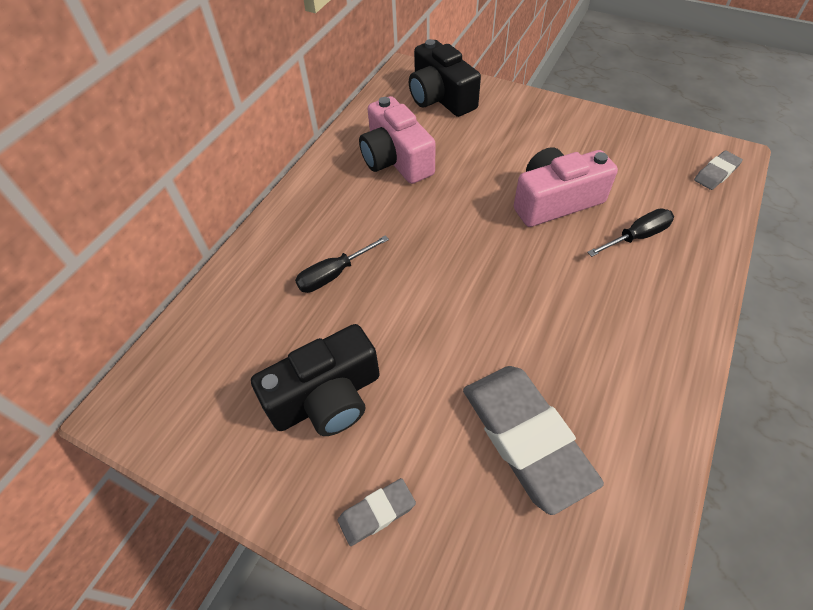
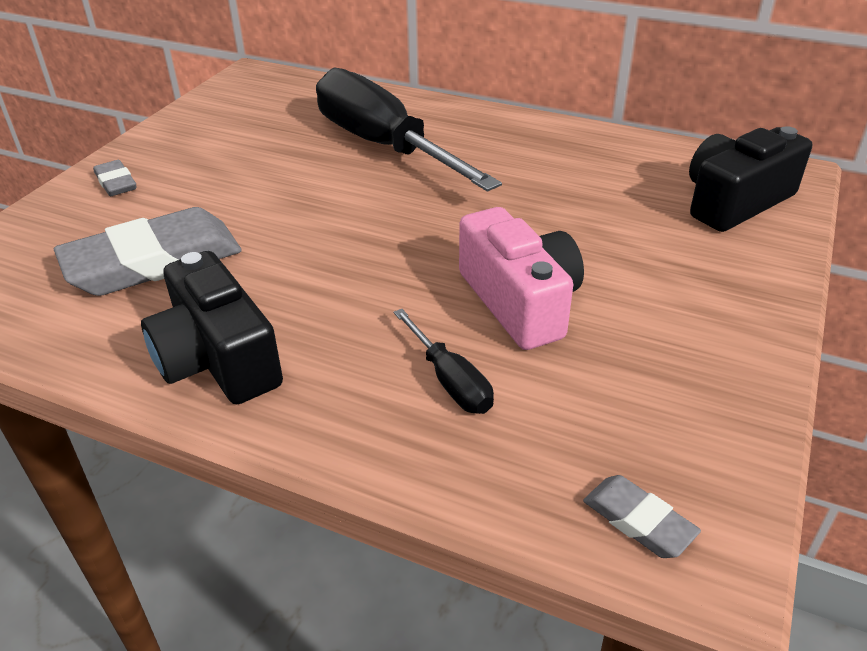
camera: 85 degrees right, 15 degrees down
black camera [251,324,380,436] -> black camera moved to [141,251,283,404]
black screwdriver [295,235,389,293] -> black screwdriver [316,67,502,192], size x2.32
pink camera [359,96,436,184] -> none

